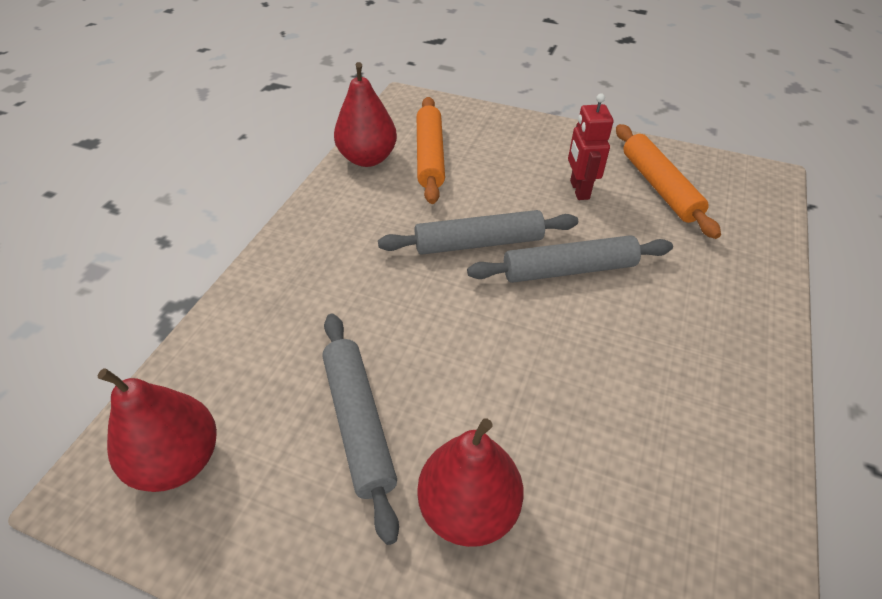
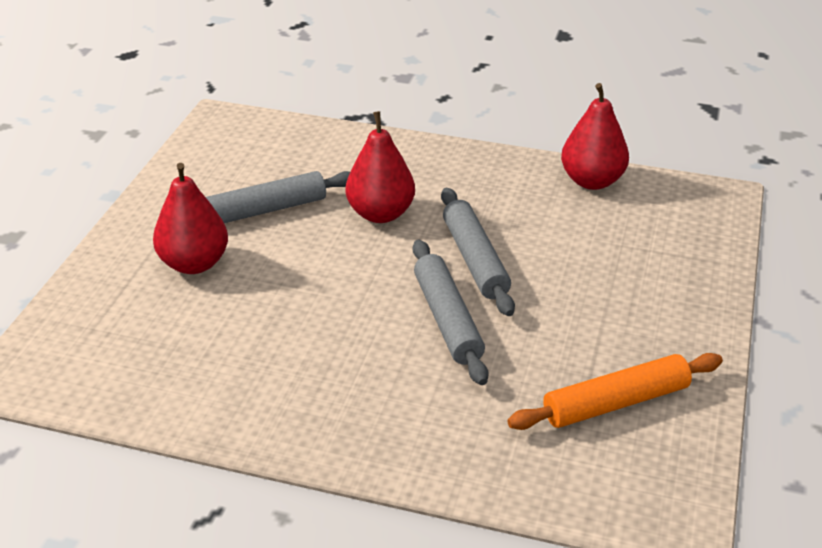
camera: 85 degrees right, 10 degrees down
red pear [98,368,217,492] -> red pear moved to [346,111,415,223]
orange rolling pin [417,97,445,204] -> none
red robot [568,94,613,200] -> none

